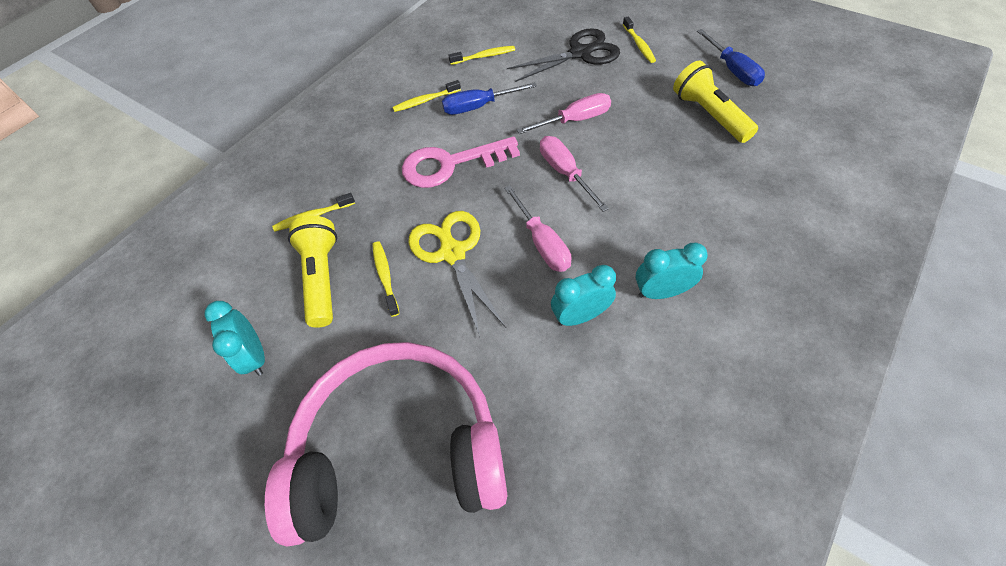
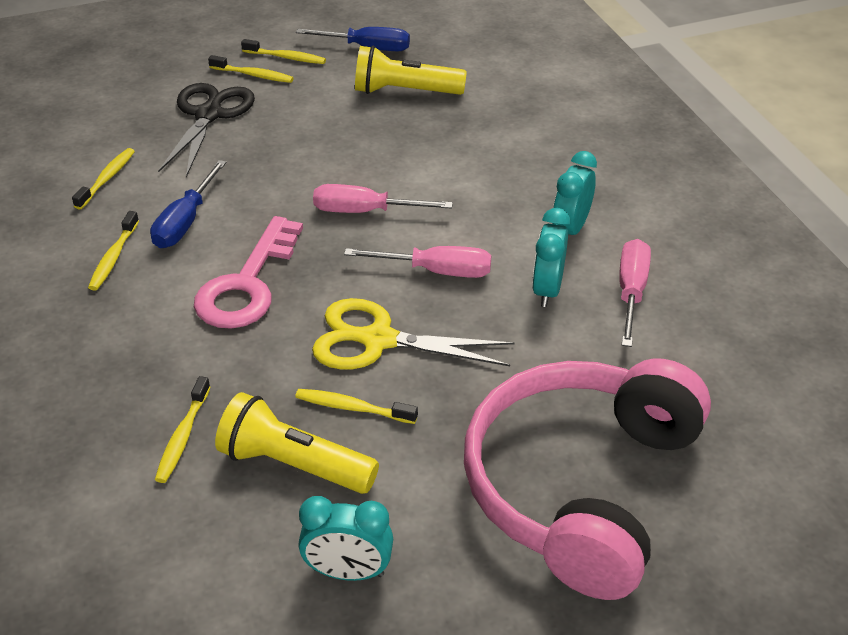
camera: 60 degrees left, 15 degrees down
pink screwdriver [517,93,611,134] -> pink screwdriver moved to [619,239,651,347]
none -> yellow toothbrush [241,39,326,64]

